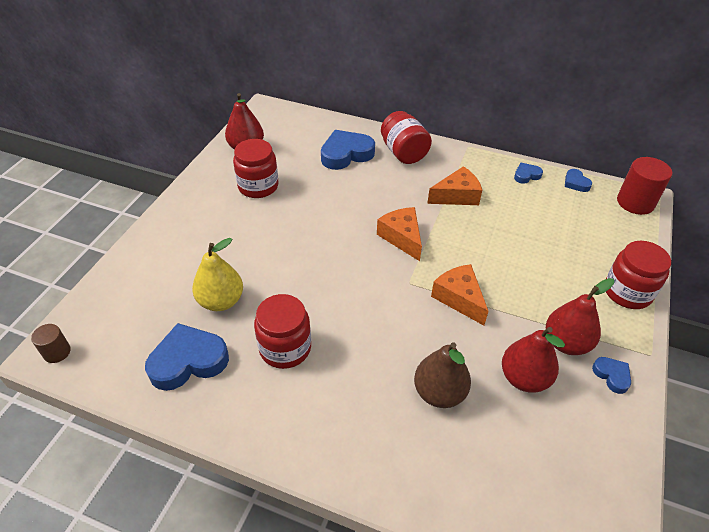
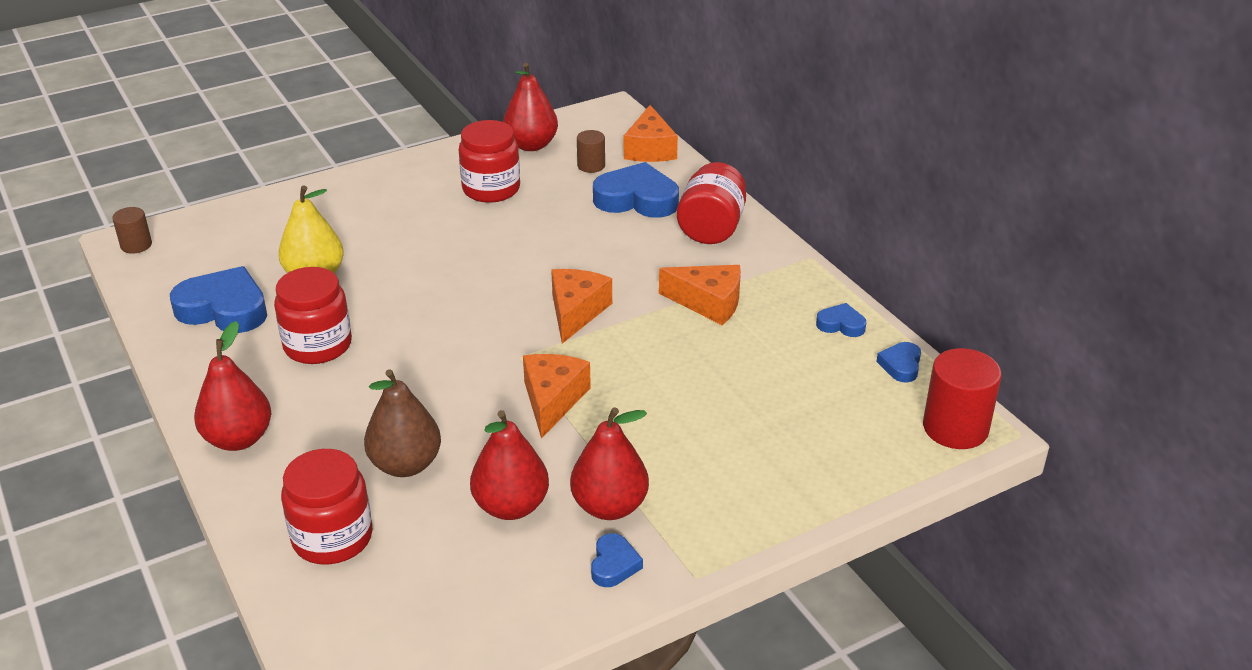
camera: 40 degrees right, 10 degrees down
red jar [606,241,671,309] -> red jar moved to [281,449,373,565]
none -> red pear [194,321,271,451]
none -> brown cylinder [577,130,605,173]
none -> orange cheese [624,105,678,162]

